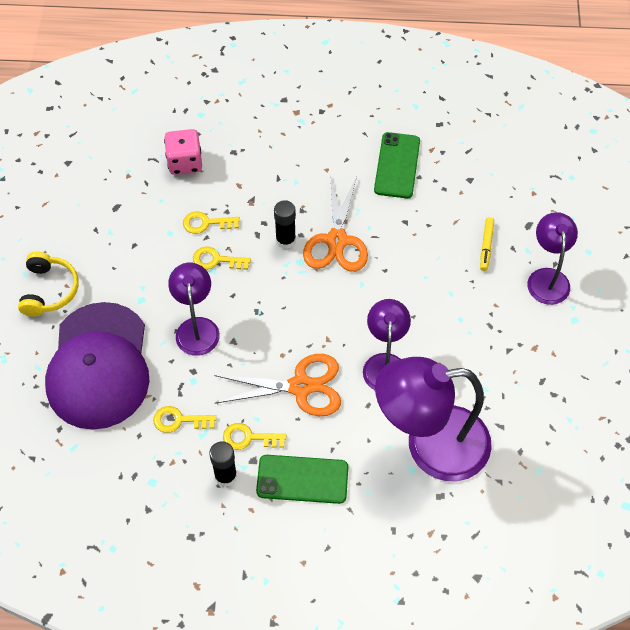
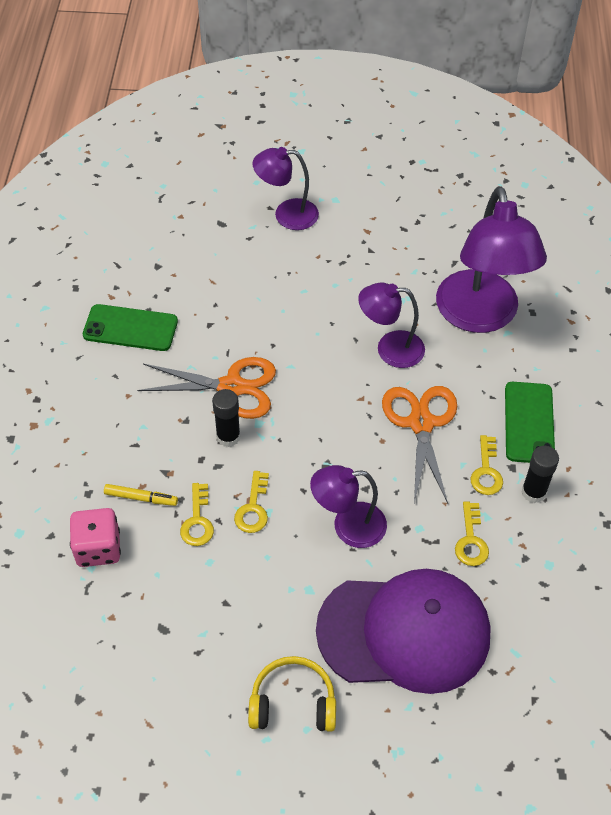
camera: 90 degrees left, 5 degrees down
yellow marker [480,217,494,271] -> yellow marker moved to [104,484,178,506]

